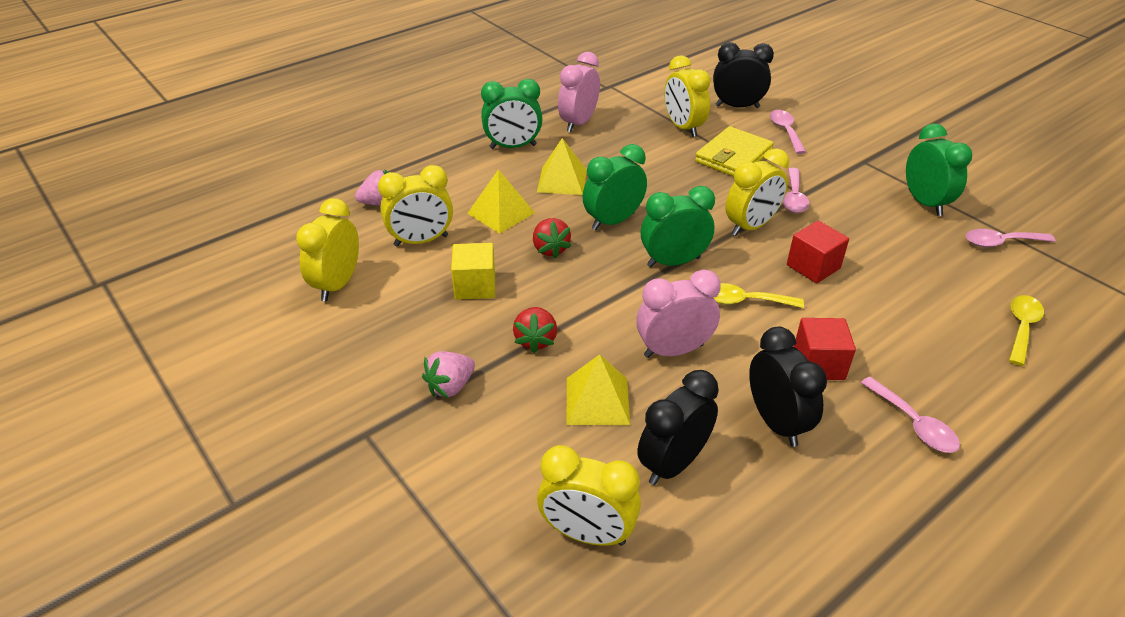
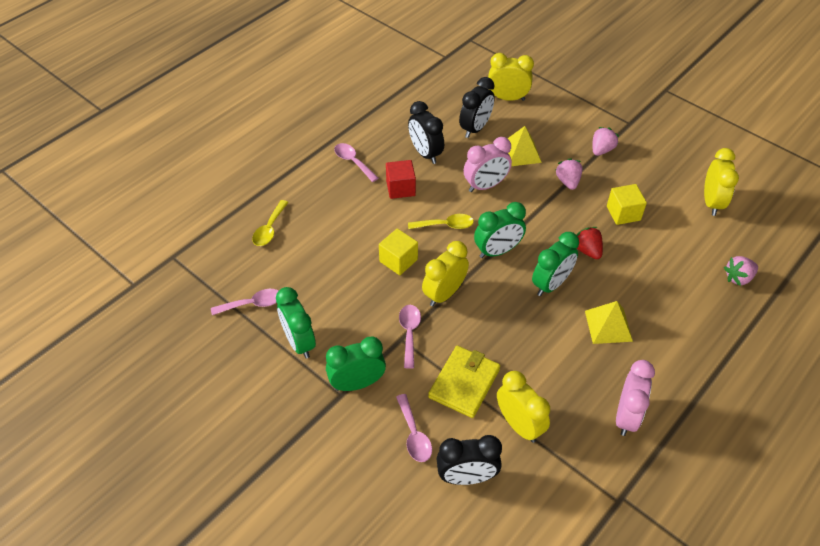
camera: 170 degrees right, 10 degrees up
yellow clock [378,165,453,247] -> none
yellow pyramid [467,169,535,234] -> none
green clock [481,79,542,149] -> green clock moved to [326,336,386,391]
red strawberry [513,307,557,353] -> pink strawberry [556,158,583,190]
red cube [787,221,849,283] -> yellow cube [379,228,418,275]

